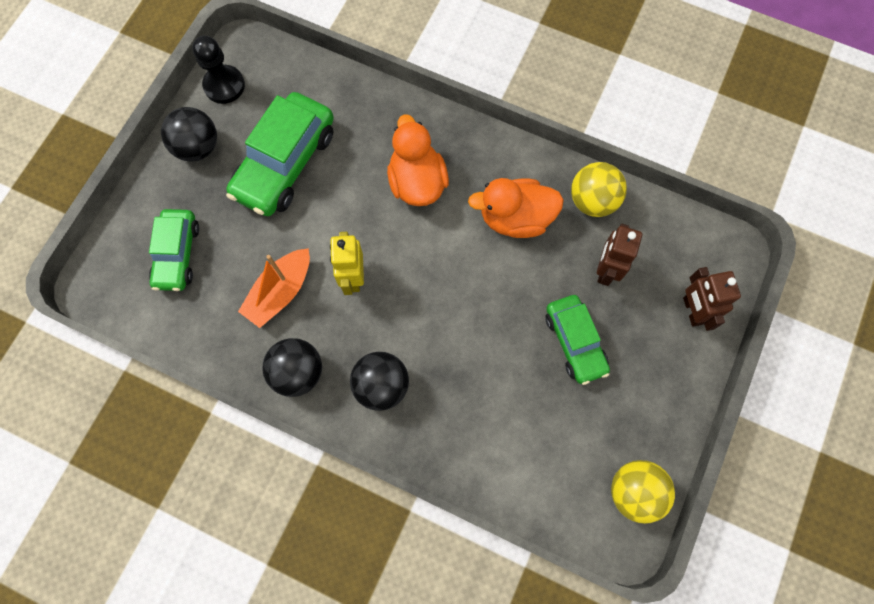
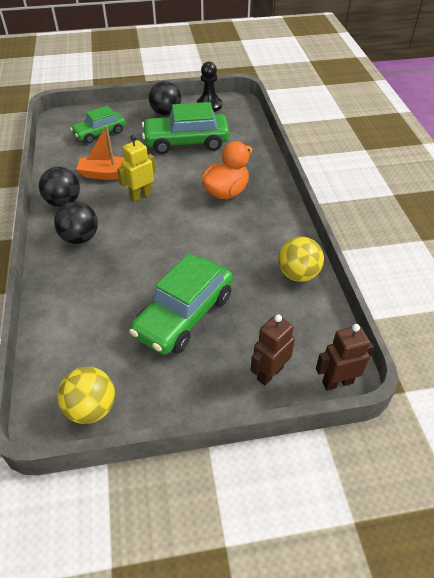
camera: 55 degrees right, 25 degrees down
orange duck [468,178,564,238] -> none
green car [545,295,610,385] -> green car [129,253,233,355], size x1.58
brown robot [597,224,642,286] -> brown robot moved to [316,324,374,391]

